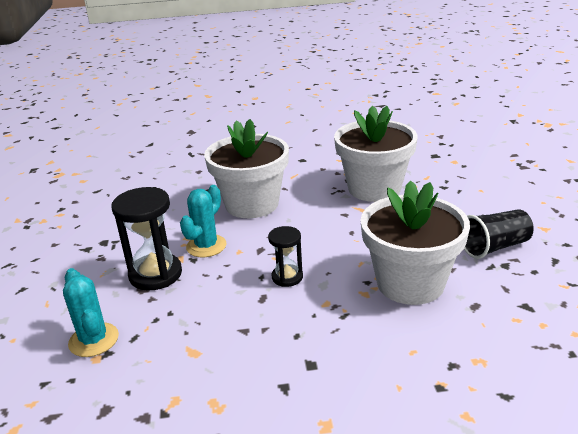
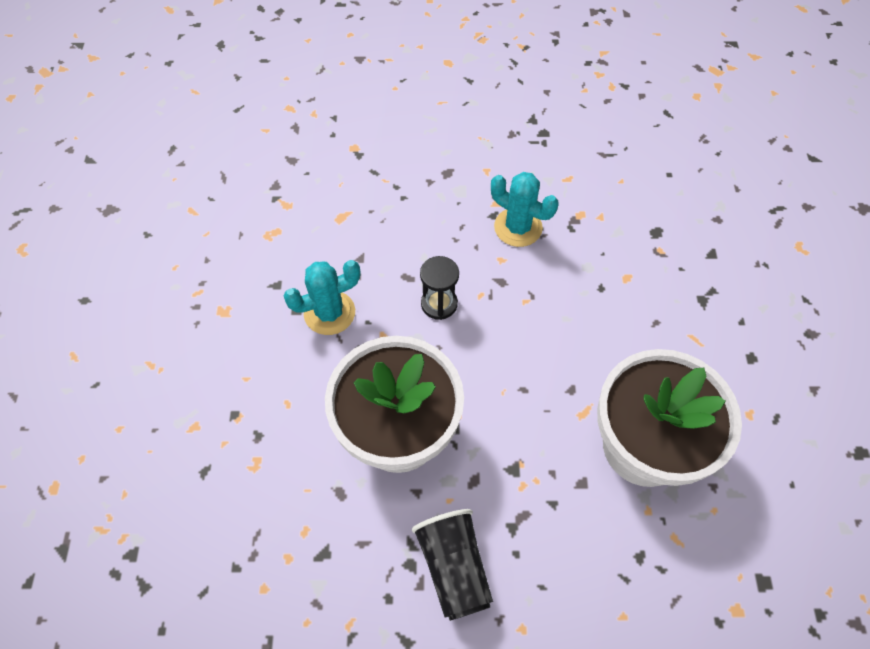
camera: 95 degrees right, 30 degrees up
turquoise cactus [63,268,119,357] -> turquoise cactus moved to [284,260,360,335]
black hourglass [112,187,182,291] -> none
white flower pot [204,119,289,218] -> none

